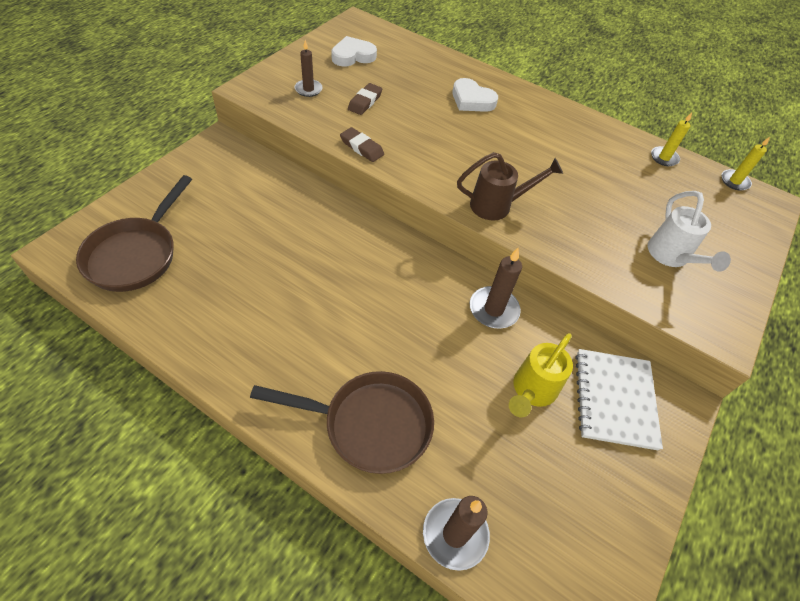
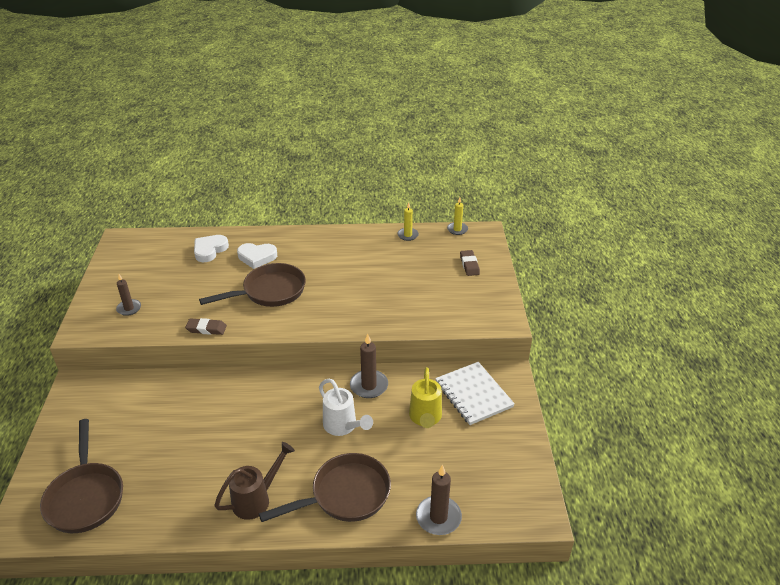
camera: 30 degrees left, 15 degrees down
white heart [331,36,377,67] -> white heart moved to [194,235,229,262]
brown eraser [348,83,382,115] -> brown eraser moved to [460,250,480,276]
brown watering can [457,152,563,221] -> brown watering can moved to [214,442,295,520]
white watering can [648,191,731,272] -> white watering can moved to [319,379,373,436]
none -> brown pan [199,263,306,307]

